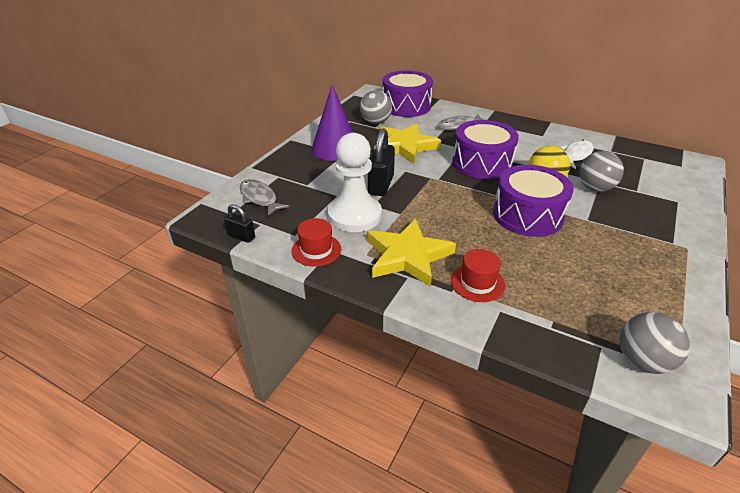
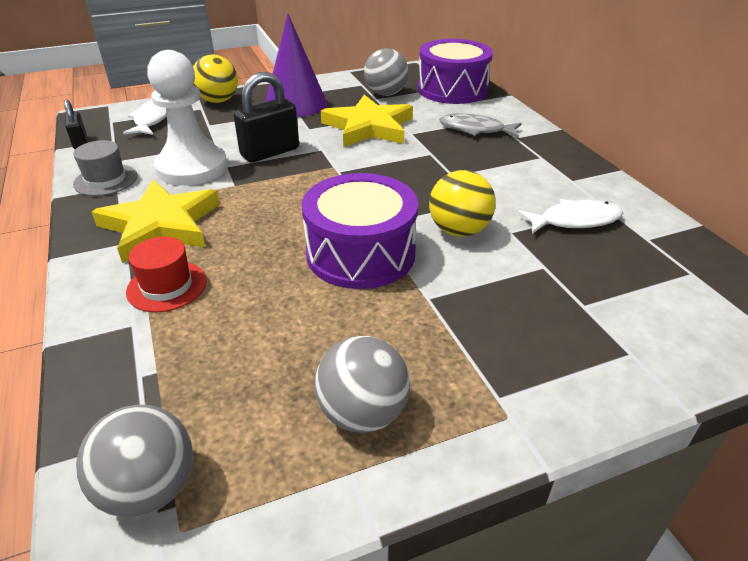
camera: 40 degrees right, 0 degrees up
grey fish [240,179,289,216] -> white fish [123,99,167,135]
red hat [291,218,341,267] -> grey hat [73,140,138,196]
purple drum [452,120,519,179] -> none
grey ball [579,151,624,192] -> grey ball moved to [315,336,410,433]
none -> yellow ball [193,55,238,103]

